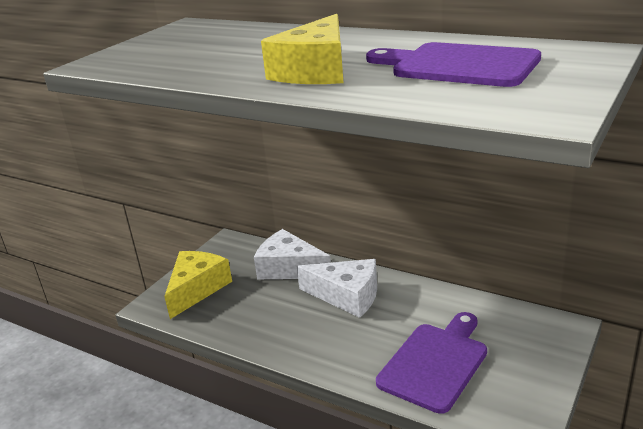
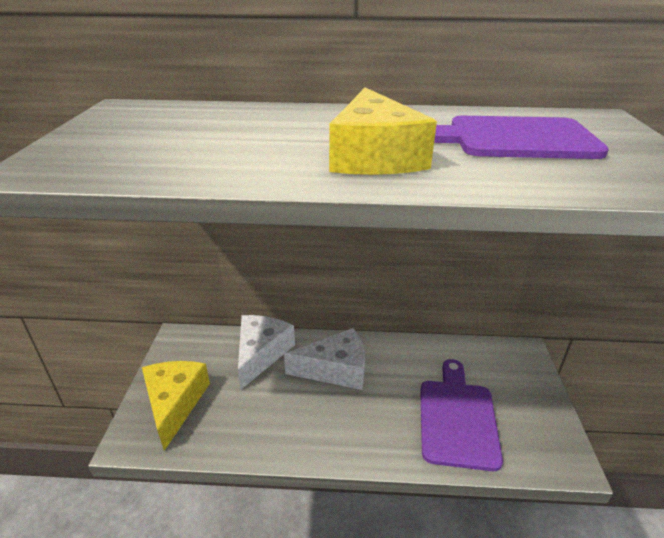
camera: 30 degrees left, 5 degrees up
white cheese [254,229,331,279] -> white cheese turned 105 degrees clockwise [238,315,295,389]

